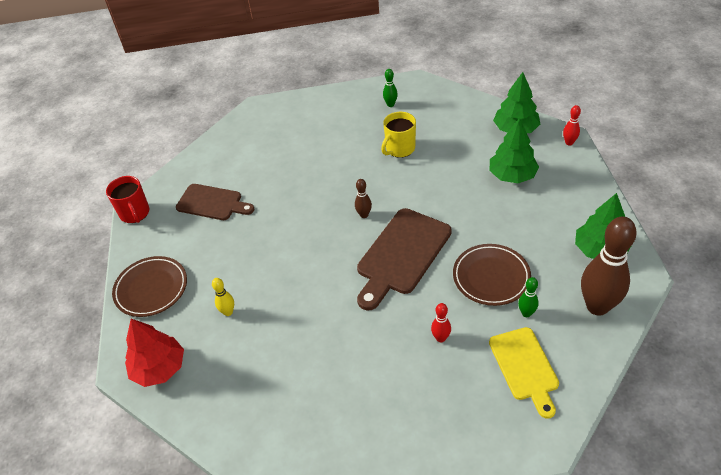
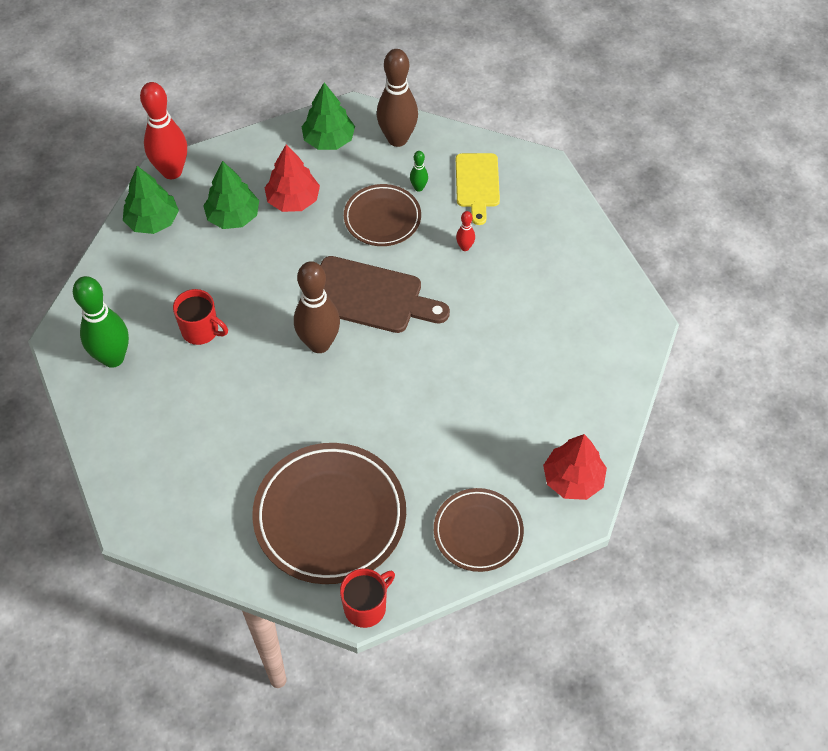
camera: 110 degrees left, 10 degrees up
brown cutting board [176,184,254,220] -> brown plate [252,443,406,584]
yellow bowling pin [212,278,234,316] -> none
brown bowling pin [355,179,372,218] -> brown bowling pin [294,261,340,353], size x2.27
yellow mug [381,112,416,158] -> red mug [173,289,228,345]
green bowling pin [383,69,398,107] -> green bowling pin [73,276,129,368], size x2.27
yellow cutting board [489,327,559,419] -> yellow cutting board turned 120 degrees clockwise [456,153,500,225]
red bowling pin [563,105,581,146] -> red bowling pin [140,82,187,179], size x2.27
none -> red tree [265,144,320,212]

